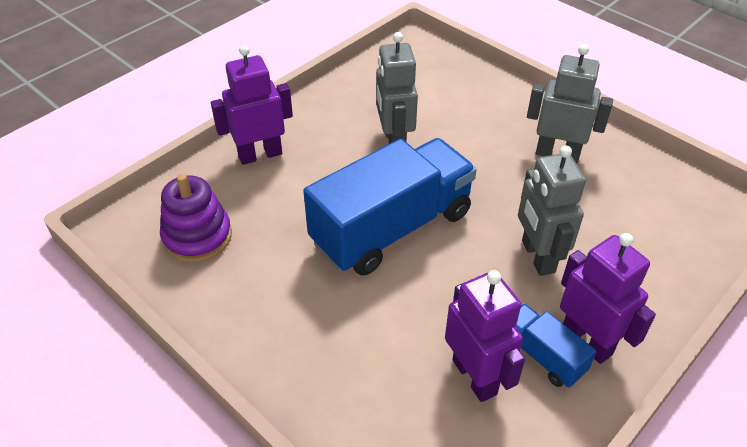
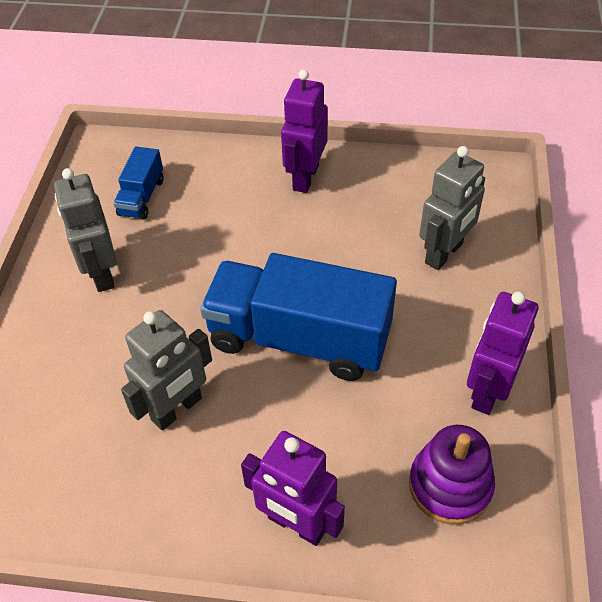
camera: 125 degrees left, 5 degrees up
purple robot [445,270,525,402] -> purple robot moved to [467,291,538,415]
blue truck [516,303,597,388] -> blue truck moved to [114,146,164,220]
grey robot [518,146,586,276] -> grey robot moved to [419,146,485,270]

